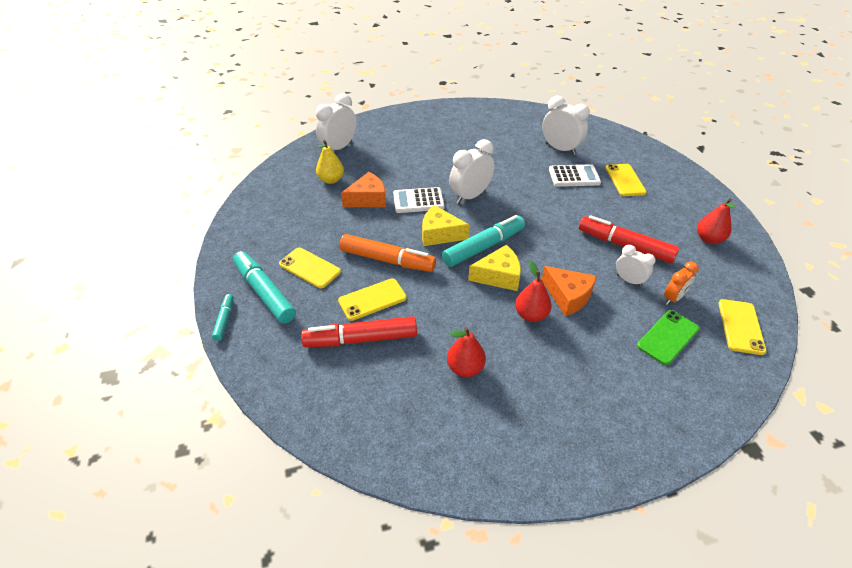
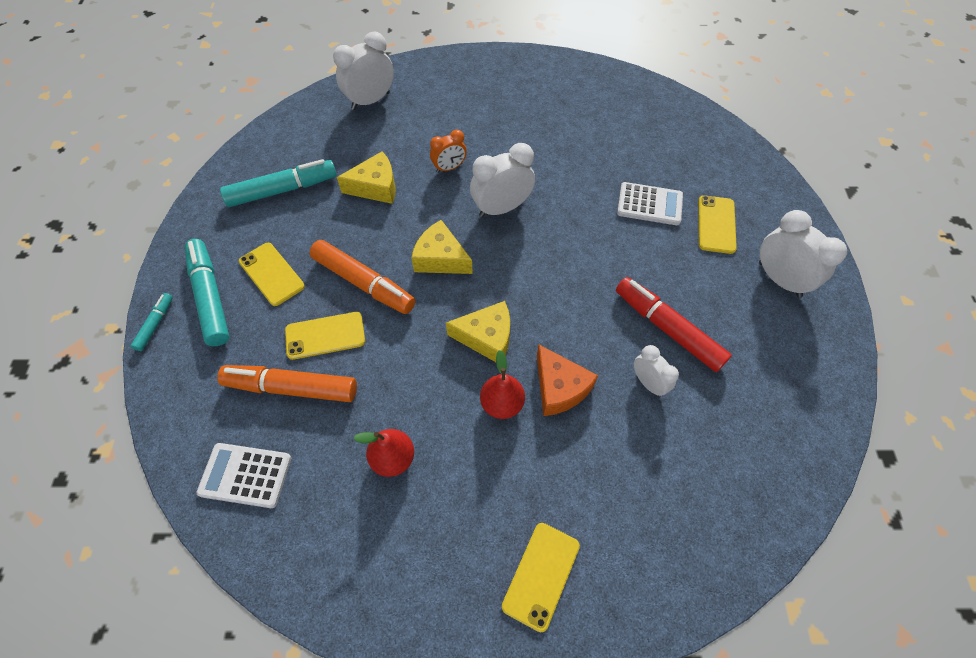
camera: 15 degrees right, 15 degrees up
red marker [301,316,417,347] -> orange marker [217,365,357,402]
yellow pear [316,140,344,184] -> none
orange cheese [341,172,386,207] -> yellow cheese [337,151,396,204]
white calculator [393,187,445,213] -> white calculator moved to [196,443,291,508]
turquoise marker [442,215,525,267] -> turquoise marker moved to [220,159,337,207]
white clock [542,96,590,155] -> white clock moved to [759,210,847,298]
green phone [637,310,699,365] -> none
orange clock [664,262,699,305] -> orange clock moved to [430,129,467,173]
red pear [697,198,736,244] -> none
yellow phone [718,299,767,355] -> yellow phone moved to [502,523,580,632]

